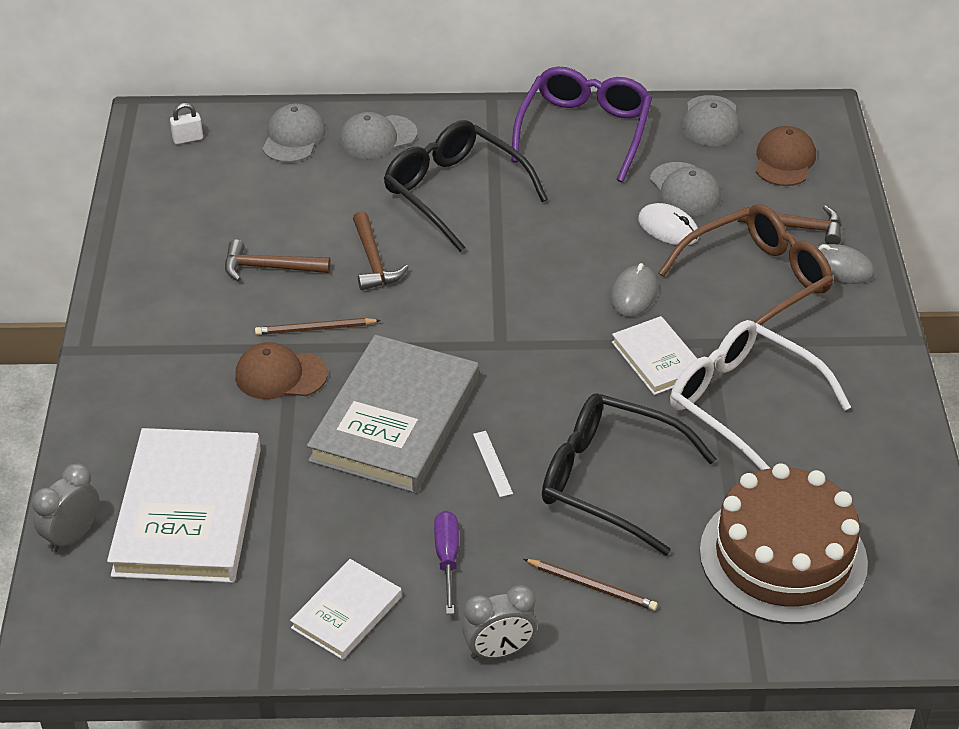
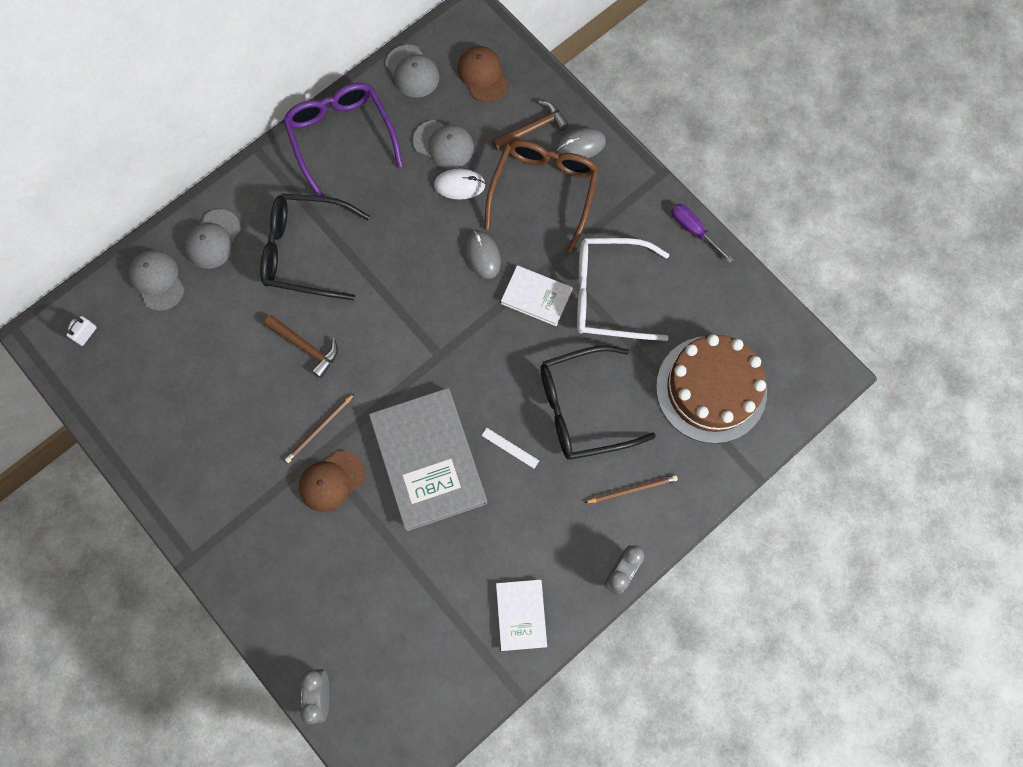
camera: 40 degrees left, 30 degrees up
white book [107,428,261,583] -> none
brown hammer [225,239,330,281] -> none
purple screwdriver [434,511,459,614] -> purple screwdriver moved to [671,204,733,263]

